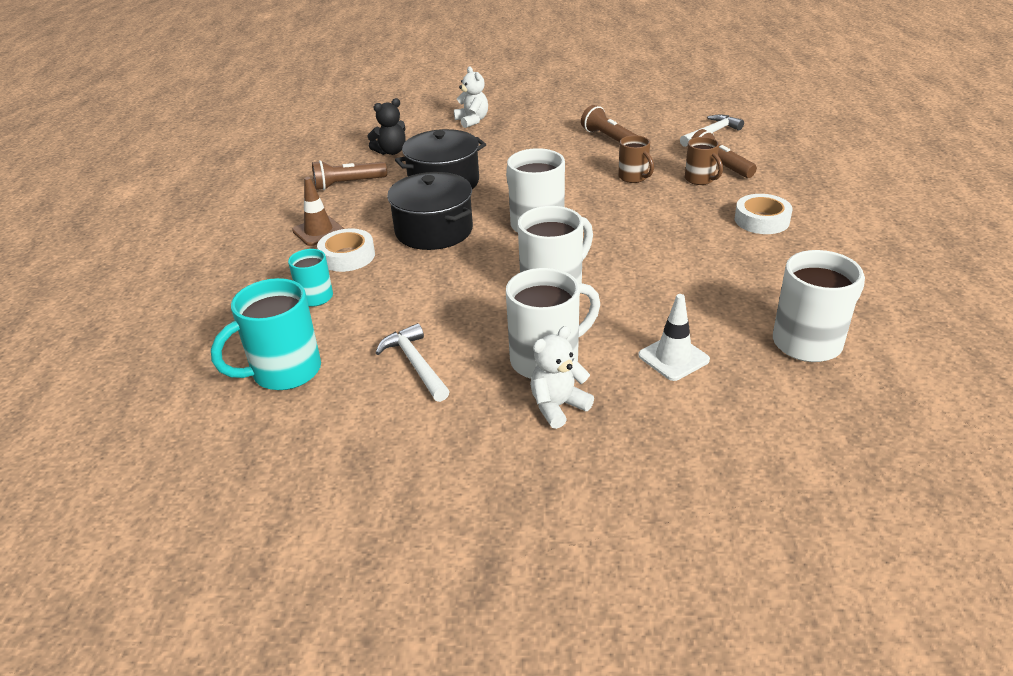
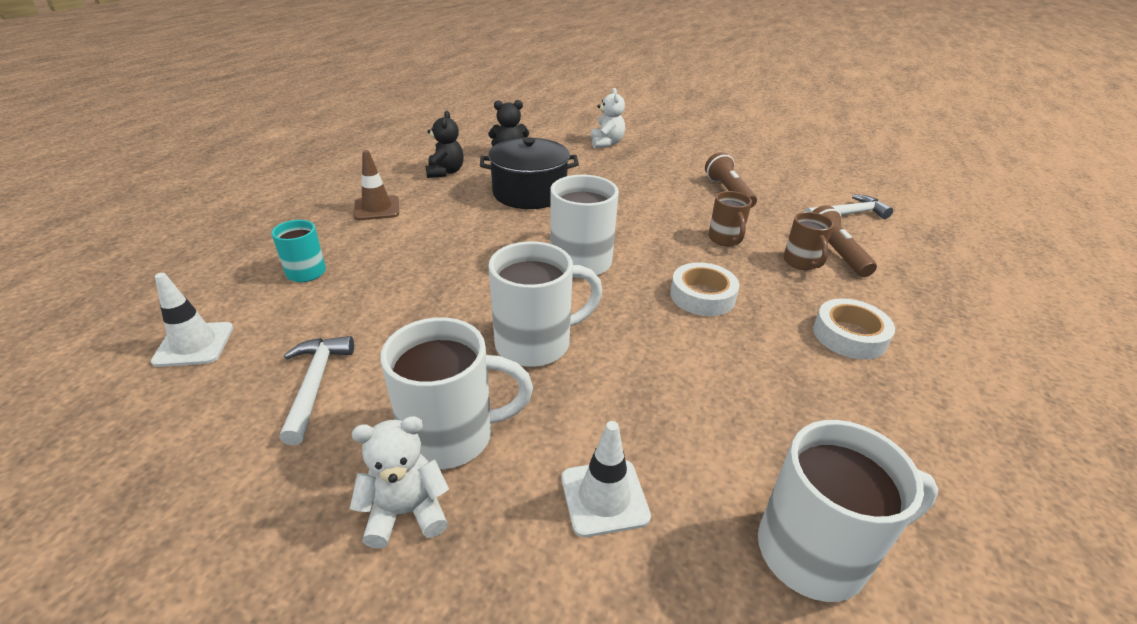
camera: 20 degrees right, 0 degrees up
turquoise mug [211,278,321,390] -> white traffic cone [151,273,234,367]
brown flashlight [312,160,387,190] -> black teddy bear [426,111,464,178]
white tape [317,229,375,272] -> white tape moved to [670,262,740,316]
black pot [387,172,473,250] -> none

